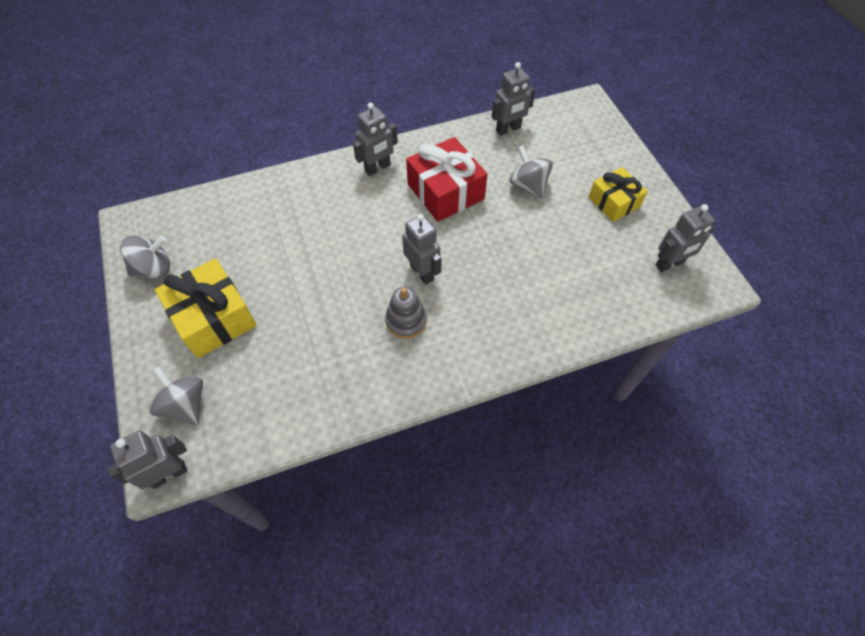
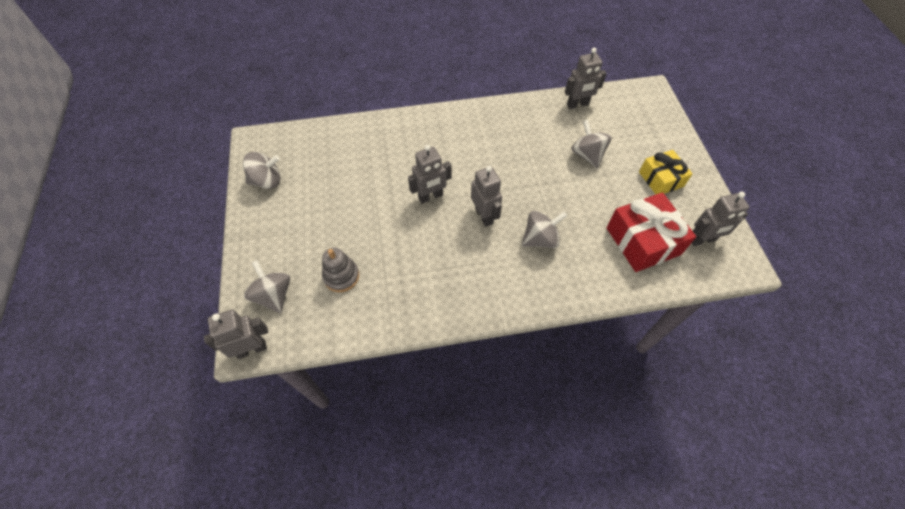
camera: 10 degrees right, 0 degrees up
yellow gift [155,258,257,358] -> none
grey robot [353,102,398,176] -> grey robot moved to [408,145,452,204]
grey stacking toy [385,287,427,339] -> grey stacking toy moved to [322,248,359,292]
red gift [406,137,488,222] -> red gift moved to [606,192,696,272]
none -> grey spinning top [522,211,567,248]

